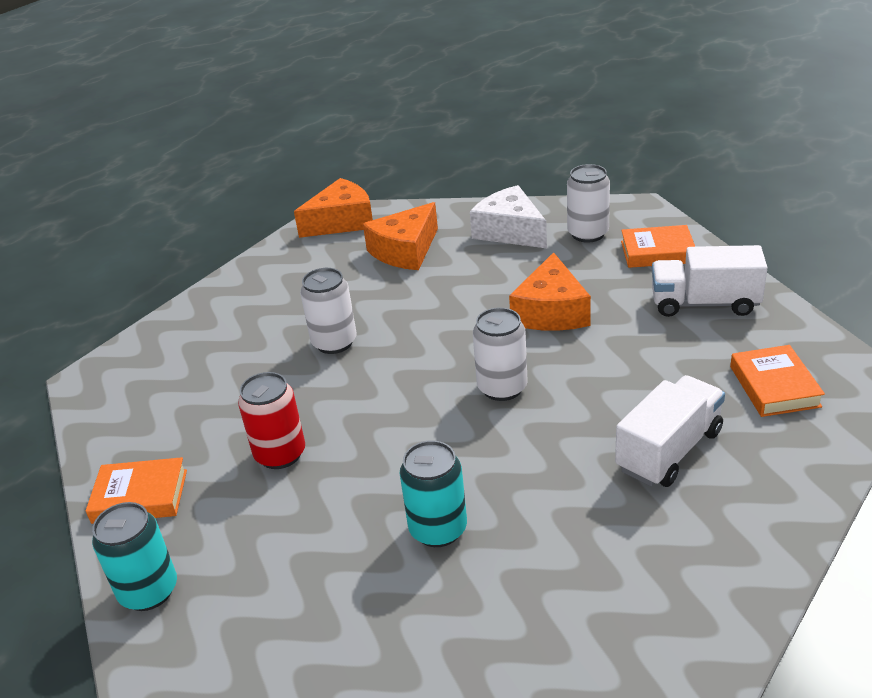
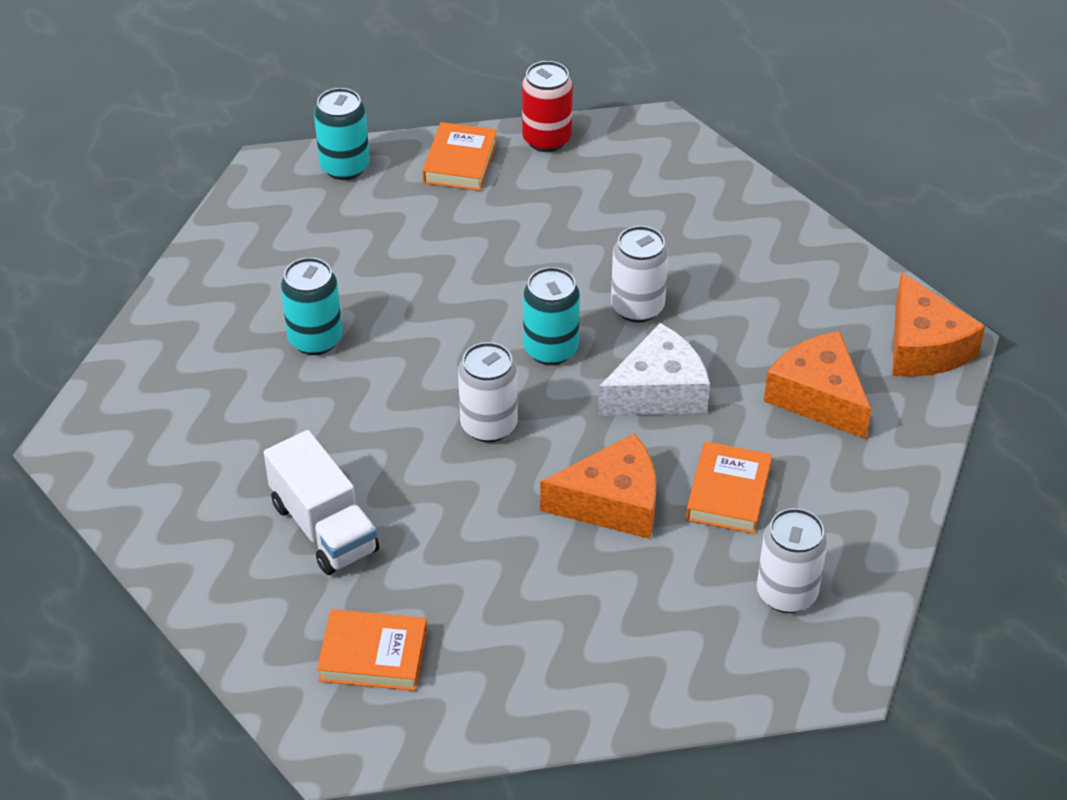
camera: 100 degrees right, 10 degrees up
red can [238,372,305,469] -> red can moved to [522,61,573,152]
white cheese [470,185,547,248] -> white cheese moved to [598,323,710,416]
orange cheese [509,252,591,331] -> orange cheese turned 150 degrees clockwise [540,433,656,539]
orange book [621,225,695,268] -> orange book moved to [686,441,772,534]
white truck [652,245,767,317] -> none
none -> turquoise can [523,267,580,365]

